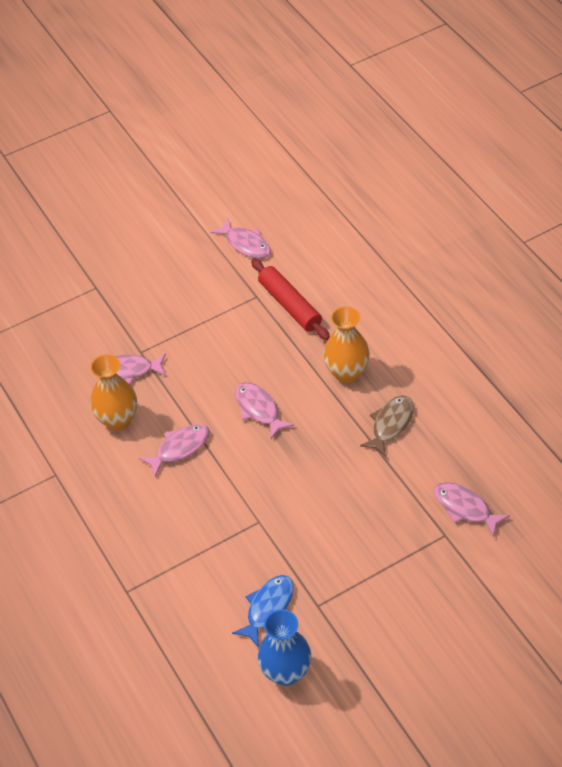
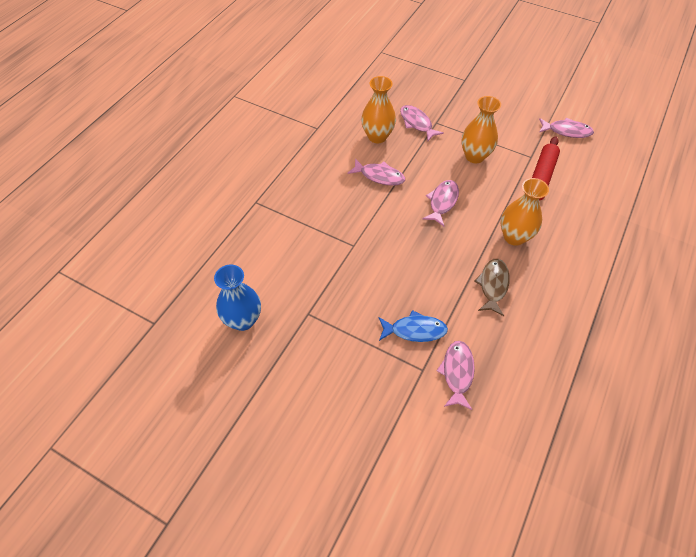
camera: 55 degrees right, 5 degrees up
pink fish [210,218,271,259] -> pink fish turned 90 degrees counterclockwise [539,118,594,138]
blue fish [232,575,294,648] -> blue fish moved to [379,310,448,342]
brown fish [360,396,414,457] -> brown fish turned 75 degrees counterclockwise [474,259,510,316]
none -> orange vase [461,96,501,163]

